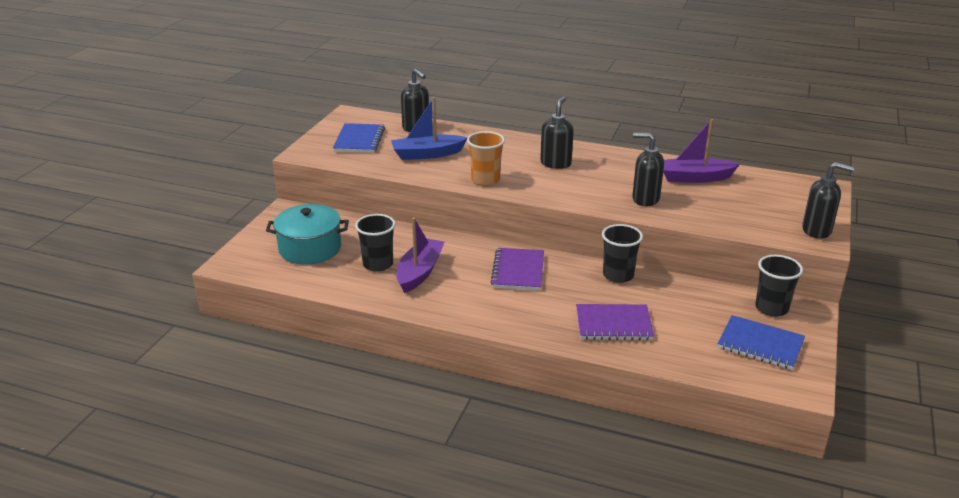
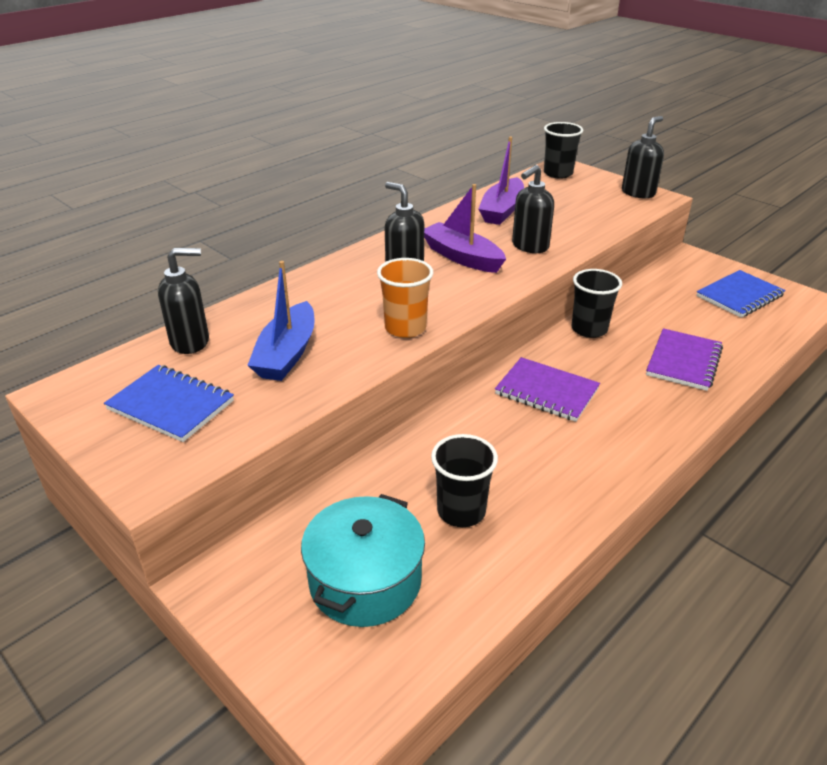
camera: 65 degrees left, 5 degrees up
purple boat [396,217,445,293] -> purple boat moved to [424,184,506,273]
black cup [755,255,803,317] -> black cup moved to [544,122,583,179]

